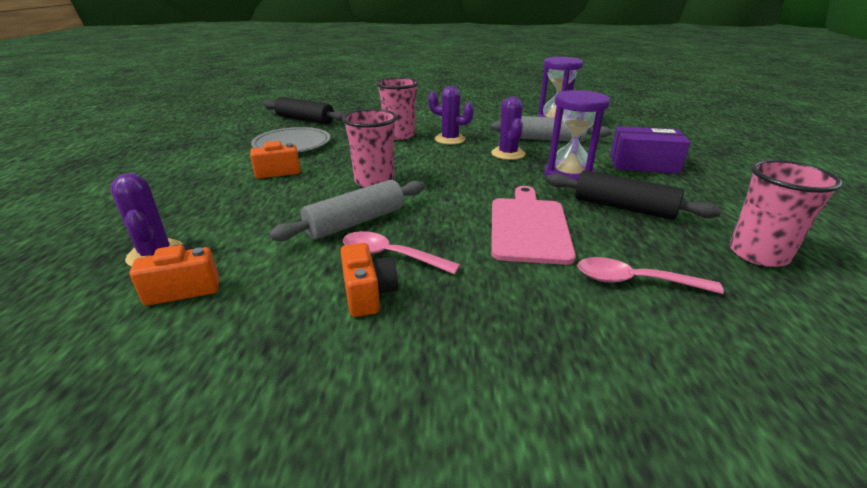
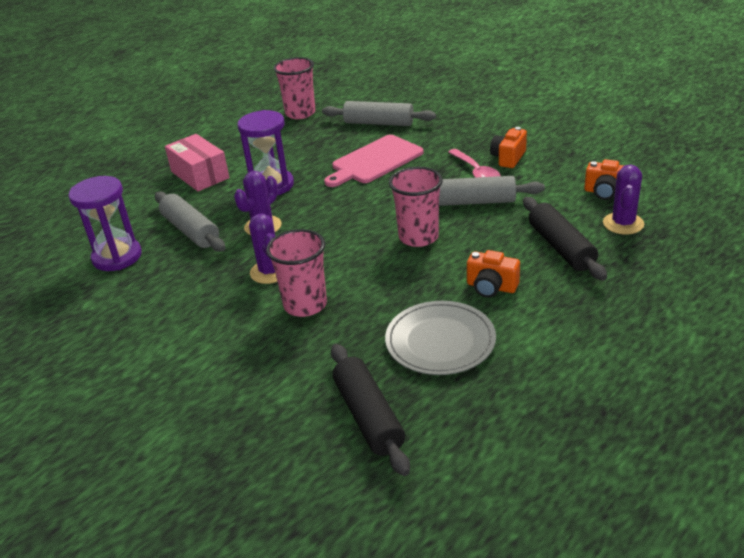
camera: 135 degrees left, 5 degrees up
black rolling pin [546,170,722,220] -> black rolling pin moved to [523,197,607,280]
pink spoon [577,257,724,294] -> grey rolling pin [322,101,436,126]
purple box [610,126,690,174] -> pink box [165,134,229,191]

